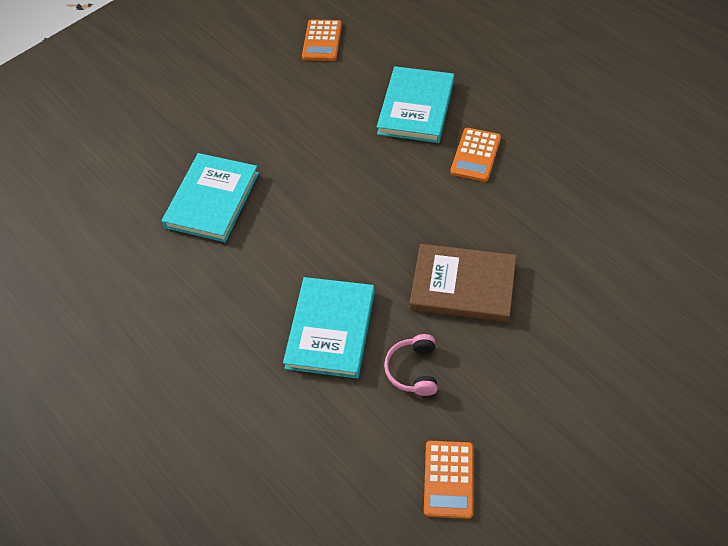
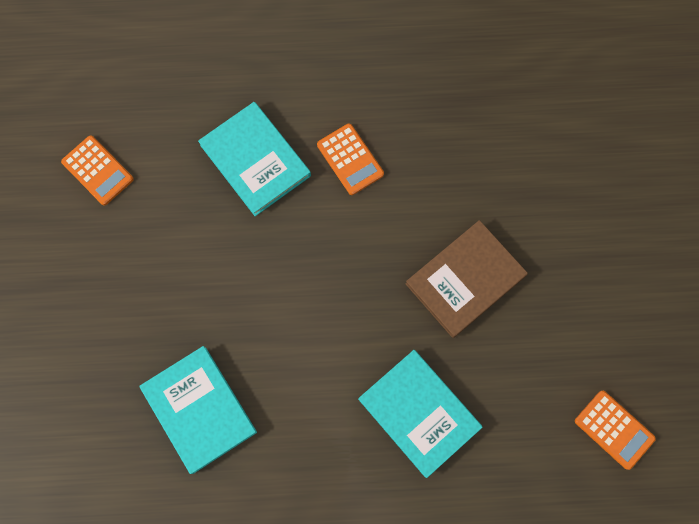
camera: 55 degrees left, 20 degrees up
pink headphones [384,334,437,396] -> none

